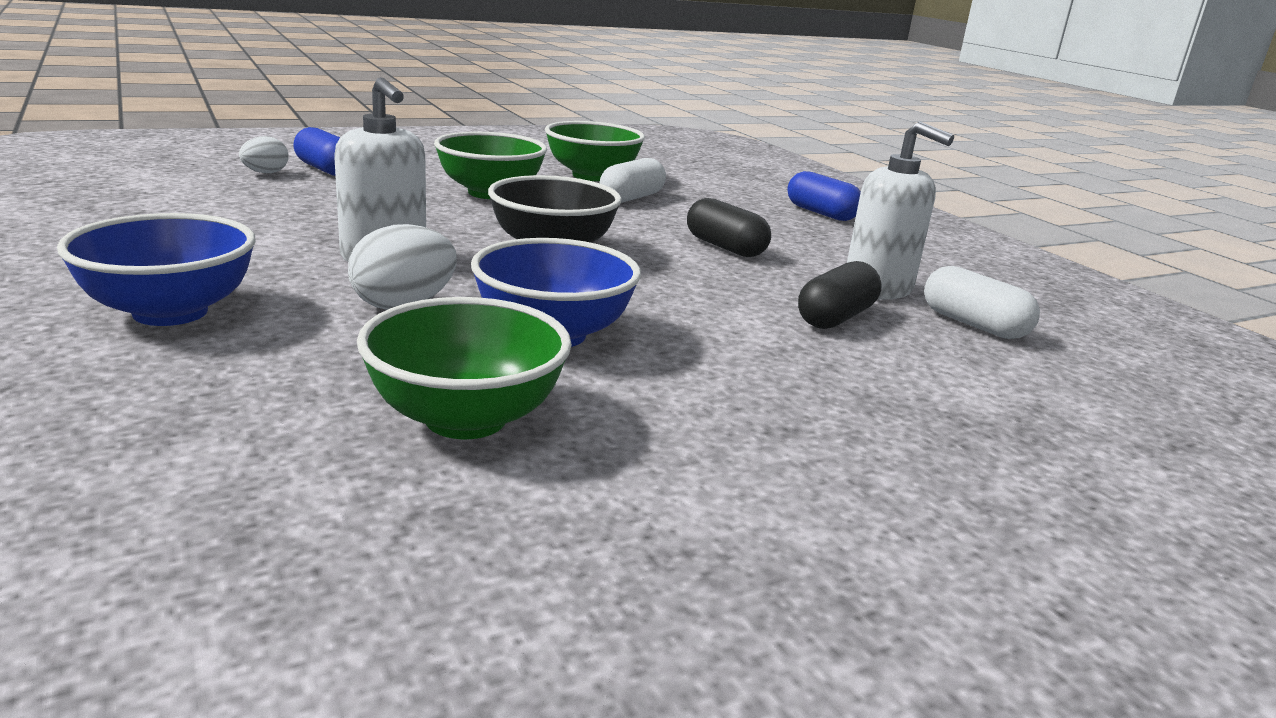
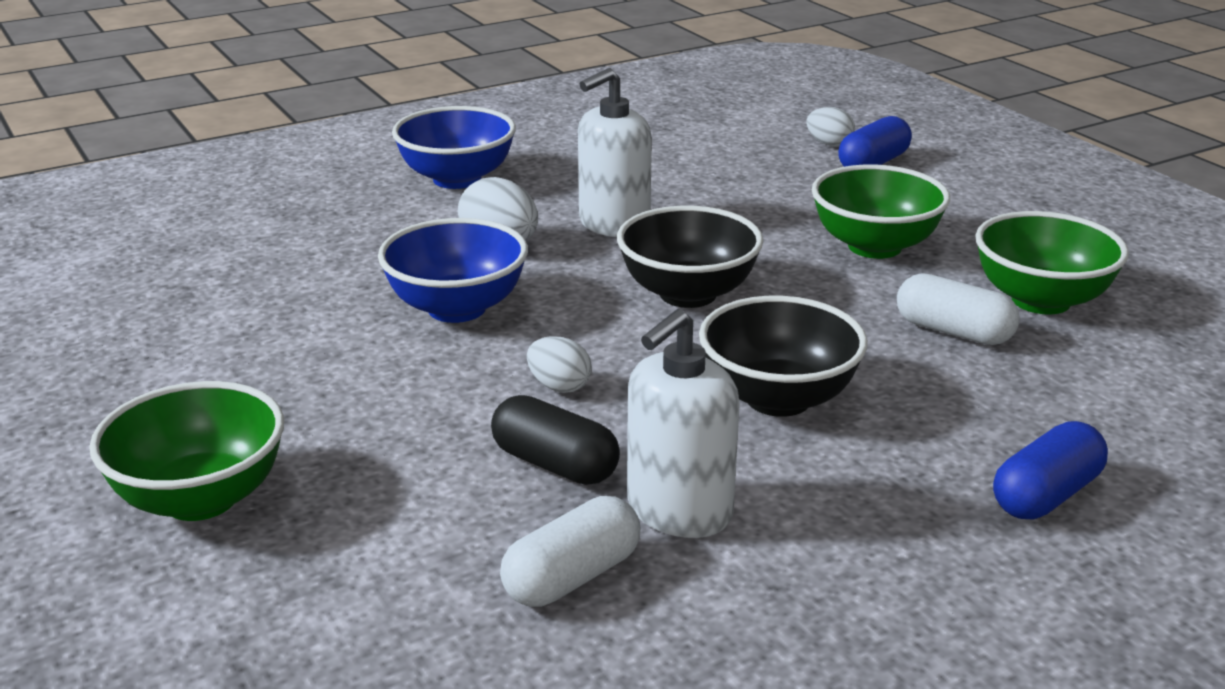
camera: 90 degrees right, 5 degrees up
green bowl [357,297,572,439] -> green bowl moved to [89,381,284,521]
black capsule [687,198,771,257] -> black bowl [699,296,868,417]
none -> white egg [527,336,592,393]

